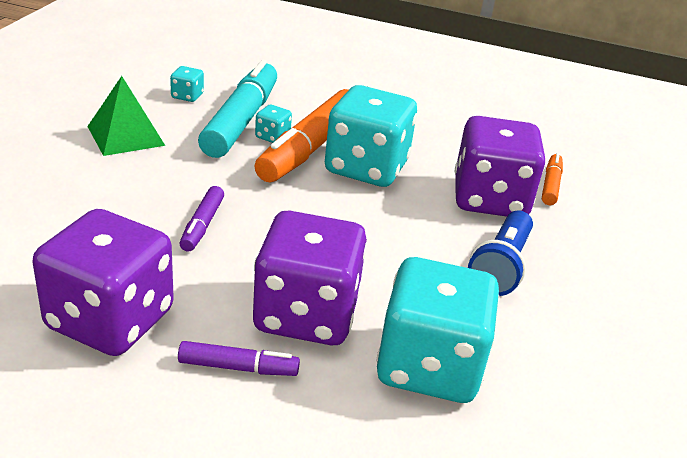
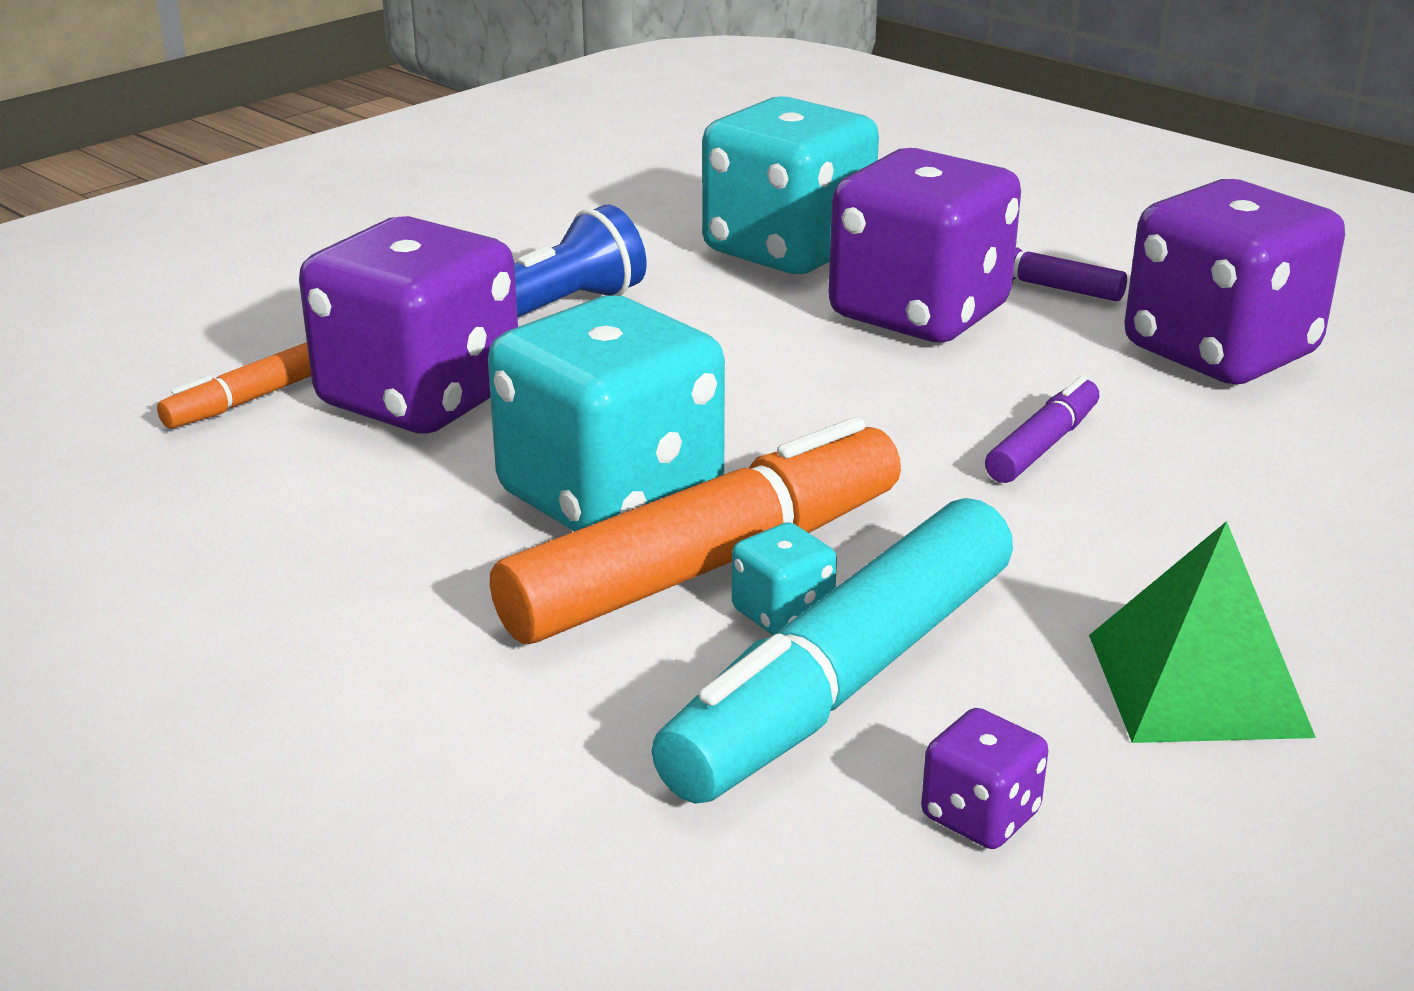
camera: 150 degrees left, 5 degrees down
turquoise dice [170,66,204,102] -> purple dice [921,708,1049,849]

